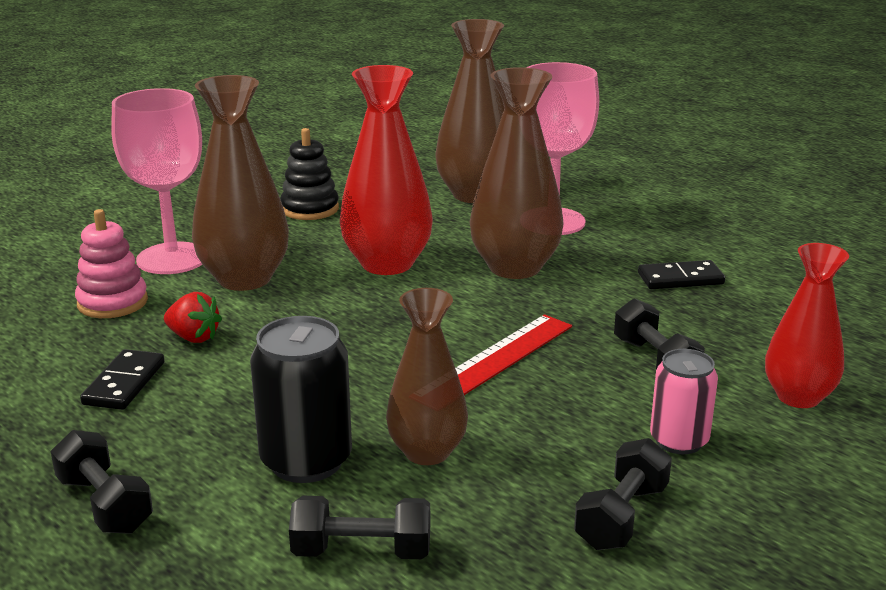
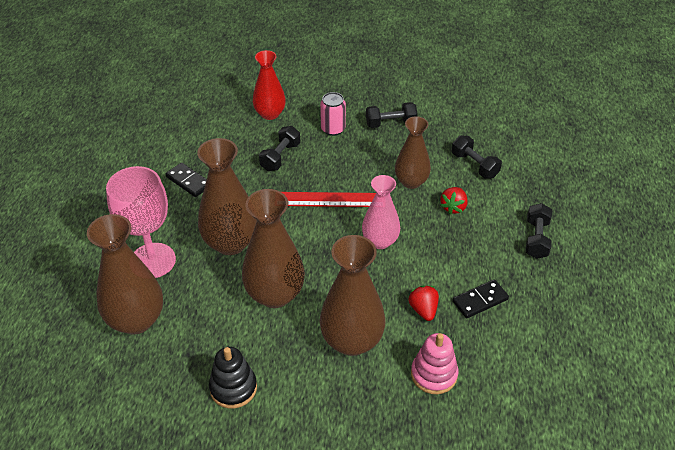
camera: 130 degrees left, 20 degrees up
pink goblet [111,88,203,274] -> none
black can [250,316,352,483] -> red strawberry [440,187,468,214]
red vase [340,65,433,275] -> brown vase [242,189,305,308]
none -> pink vase [362,175,400,249]

